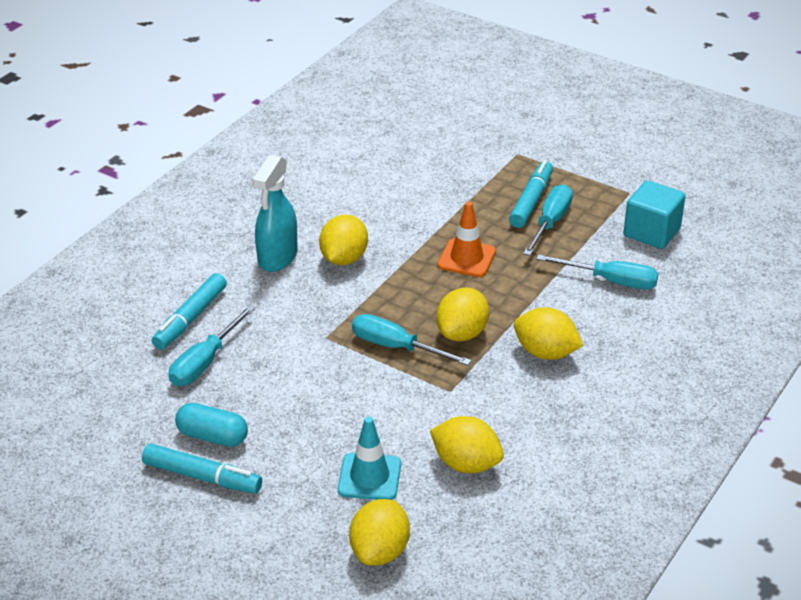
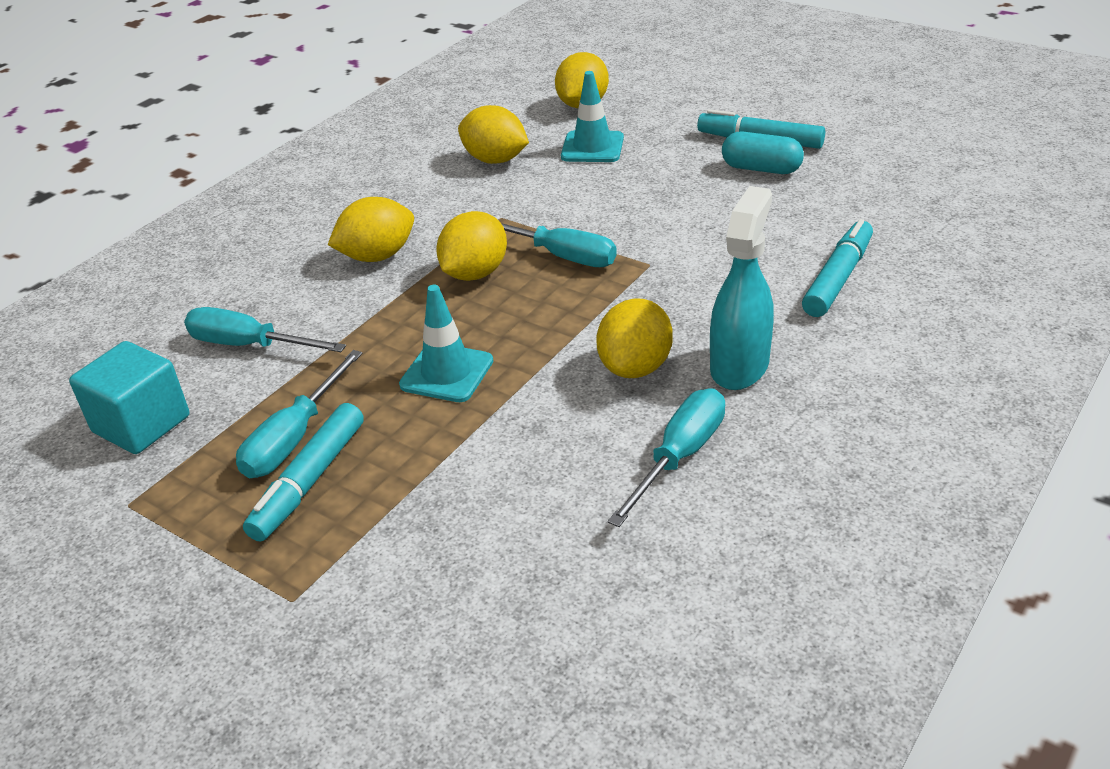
camera: 175 degrees left, 0 degrees up
turquoise screwdriver [169,306,255,386] -> turquoise screwdriver moved to [608,389,725,527]
orange traffic cone [438,201,496,277] -> turquoise traffic cone [399,285,493,402]
yellow lemon [514,307,584,360] -> yellow lemon turned 60 degrees counterclockwise [328,197,414,262]

